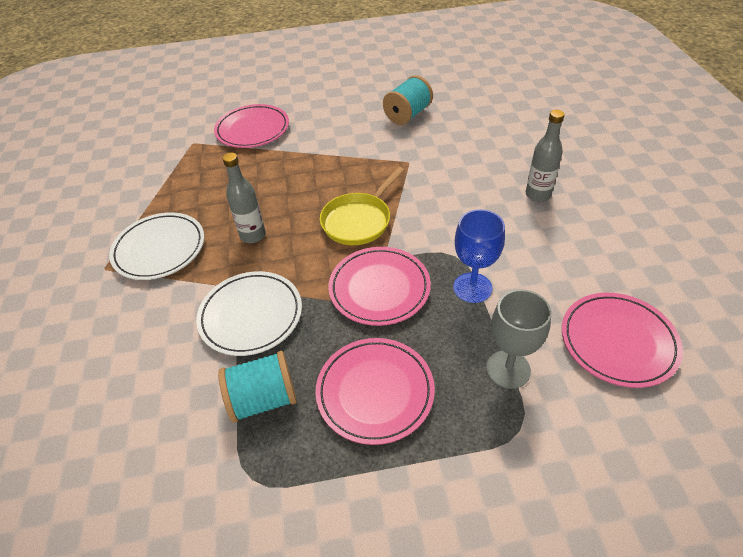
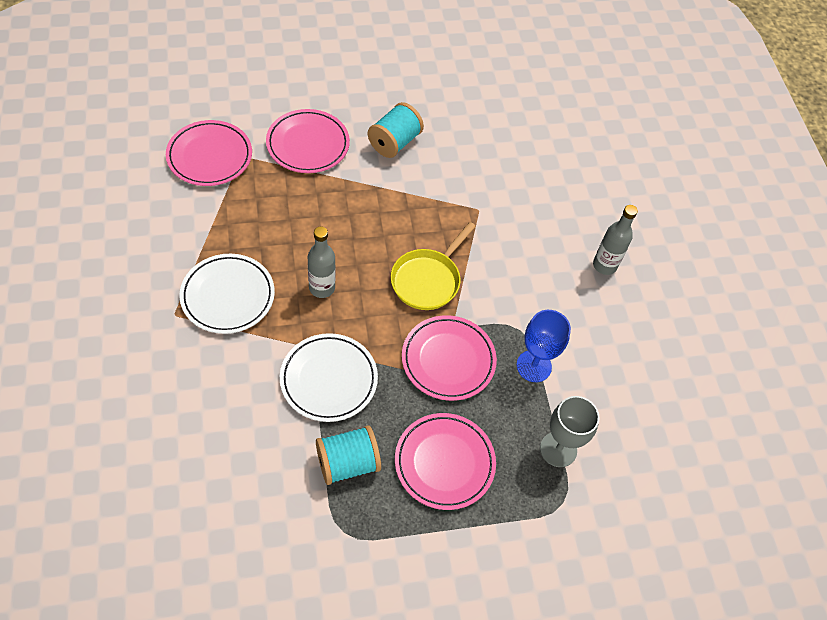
camera: 10 degrees left, 10 degrees up
turquoise spool [383,75,433,125] -> turquoise spool moved to [368,102,424,158]
pink plate [562,293,683,388] -> pink plate moved to [166,120,252,186]

